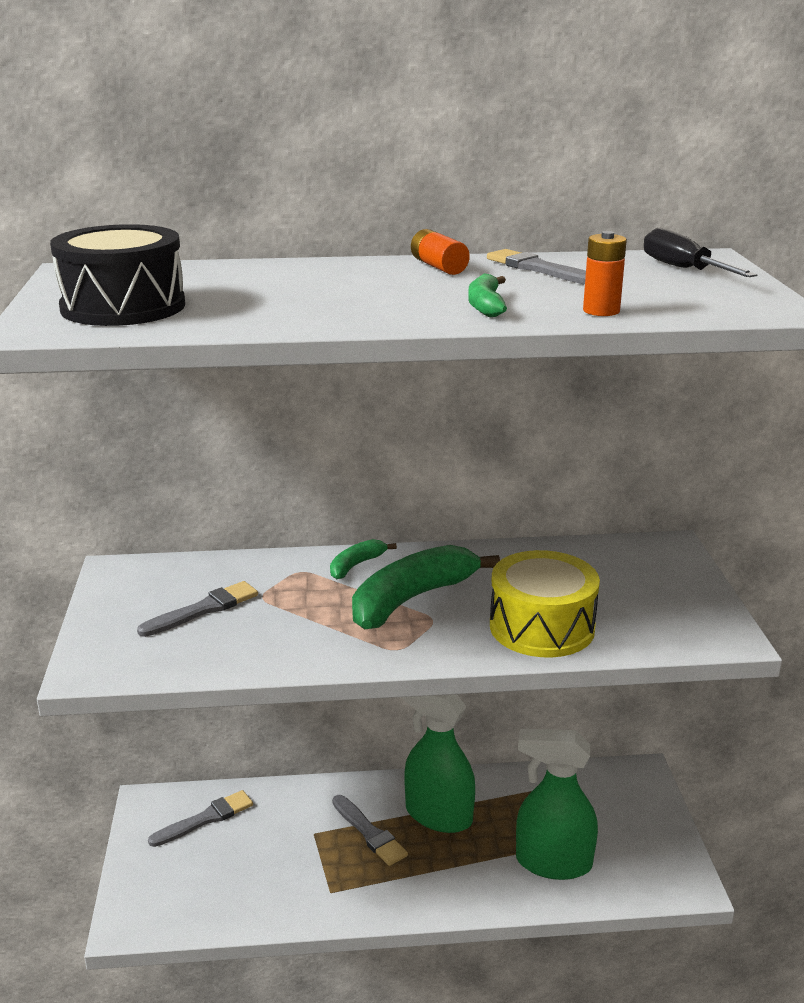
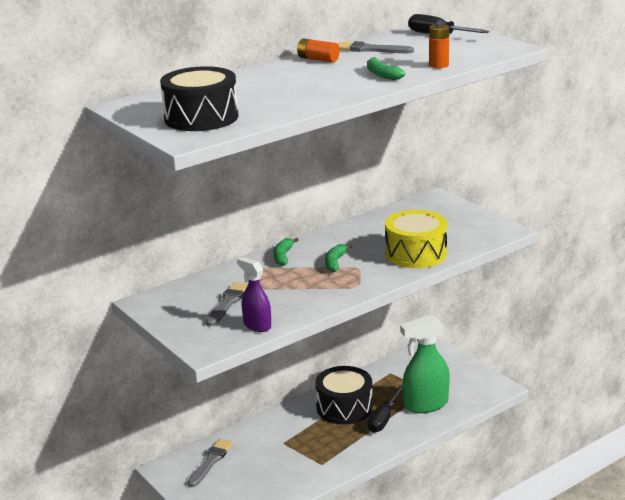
camera: 30 degrees left, 0 degrees up
grey brush [332,795,408,866] -> none
green banana [352,545,500,630] -> green banana [325,244,352,272], size x0.49
green spray bottle [401,694,475,833] -> black drum [315,366,373,424]
none -> purple spray bottle [237,257,271,332]
none -> black screwdriver [367,385,403,433]

